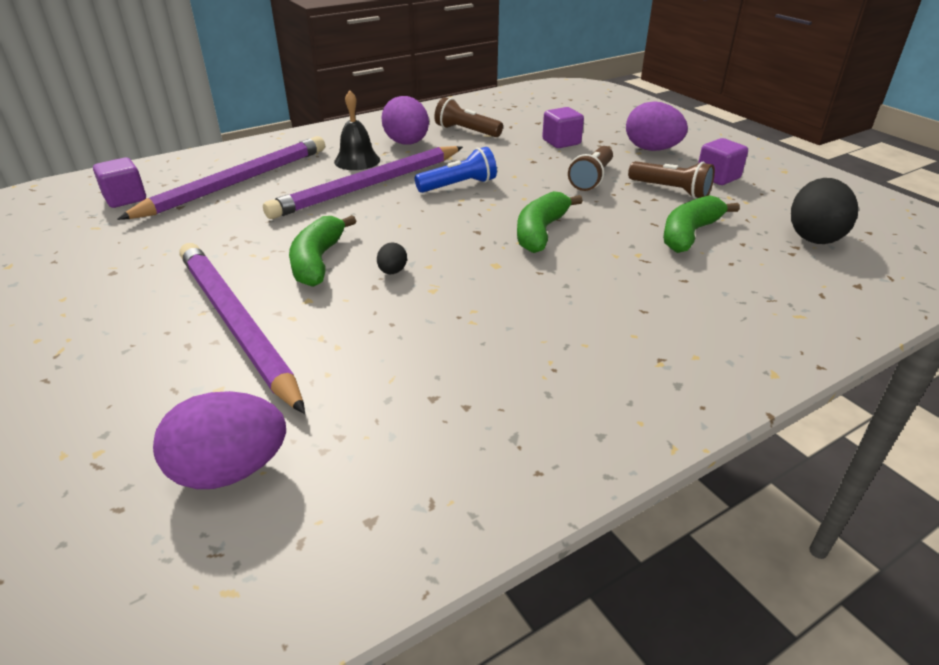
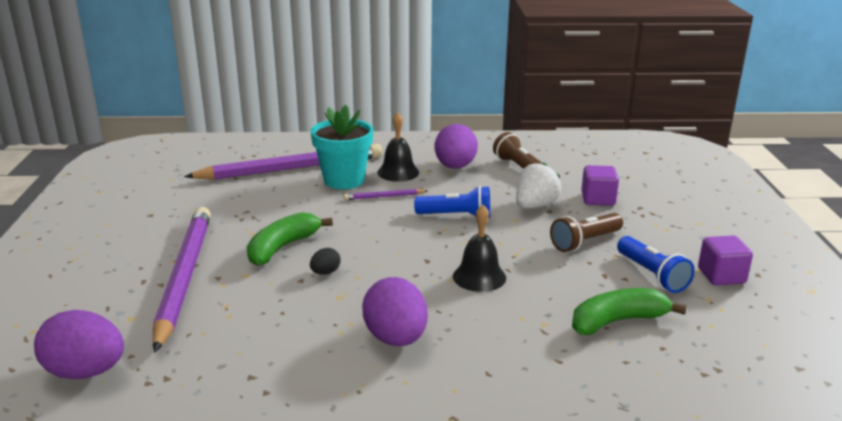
camera: 30 degrees right, 10 degrees down
purple cube [93,157,146,208] -> none
purple pencil [263,146,463,219] -> purple pencil [343,189,427,200], size x0.40
green banana [517,191,583,253] -> black bell [453,205,506,292]
purple egg [626,101,688,151] -> purple egg moved to [362,277,428,346]
brown flashlight [628,161,715,199] -> blue flashlight [617,236,695,293]
black egg [791,178,858,244] -> none
none -> turquoise flower pot [310,105,374,189]
none -> white strawberry [516,163,561,209]

